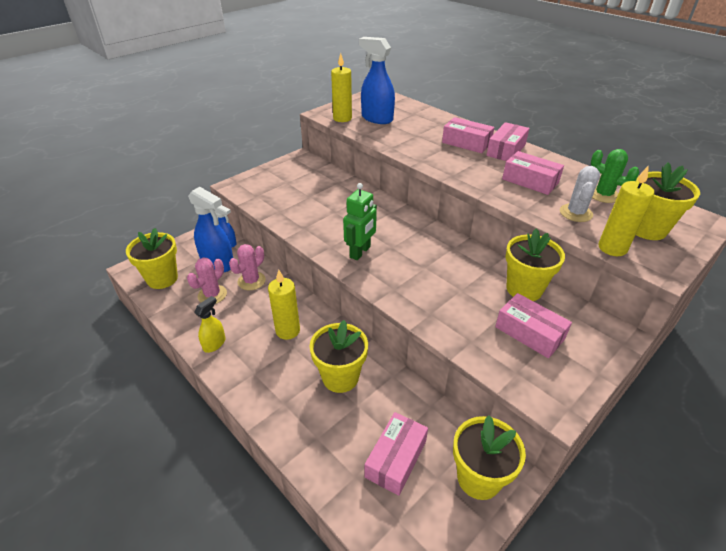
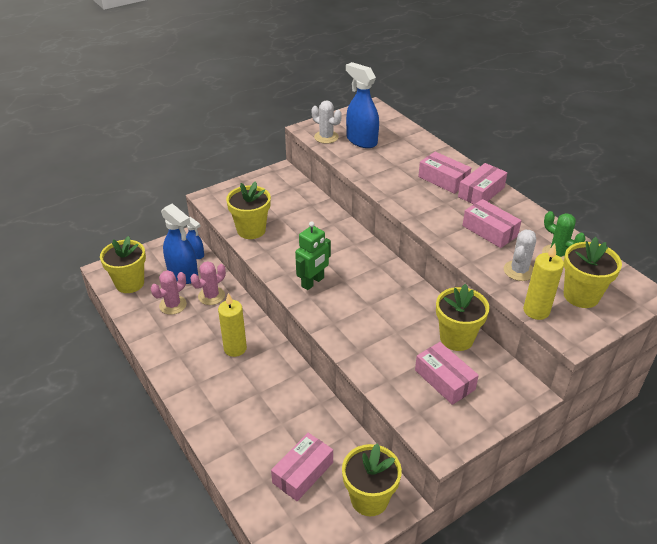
camera: 10 degrees right, 0 degrees up
yellow spray bottle [194,296,225,353] -> none
yellow flower pot [310,320,368,393] -> yellow flower pot moved to [226,181,271,239]
yellow candle [331,53,352,122] -> white cactus [312,100,342,144]

